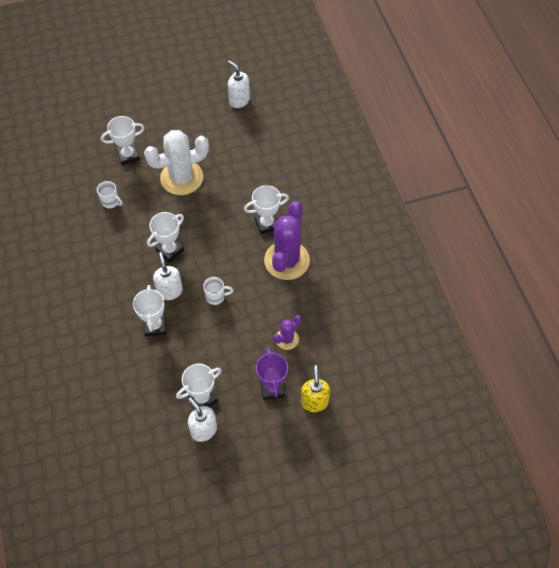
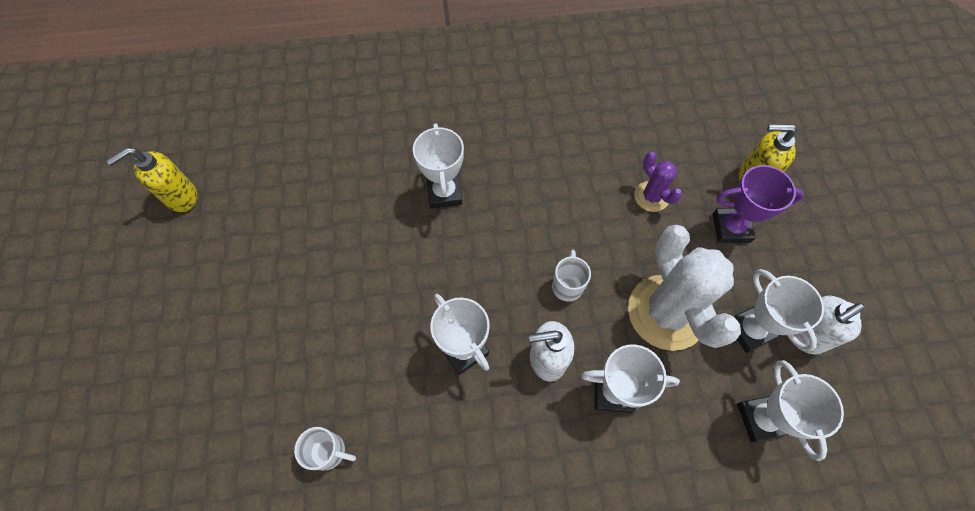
camera: 80 degrees left, 5 degrees up
white mug [97,181,123,208] -> white mug turned 60 degrees clockwise [294,427,356,470]
white trophy [101,116,144,166] -> white trophy moved to [737,360,844,461]
white cactus [144,130,209,195] -> white cactus moved to [628,225,741,351]
white soap dispenser [227,61,250,108] -> yellow soap dispenser [106,147,198,212]
purple cactus [264,201,310,280] -> none

